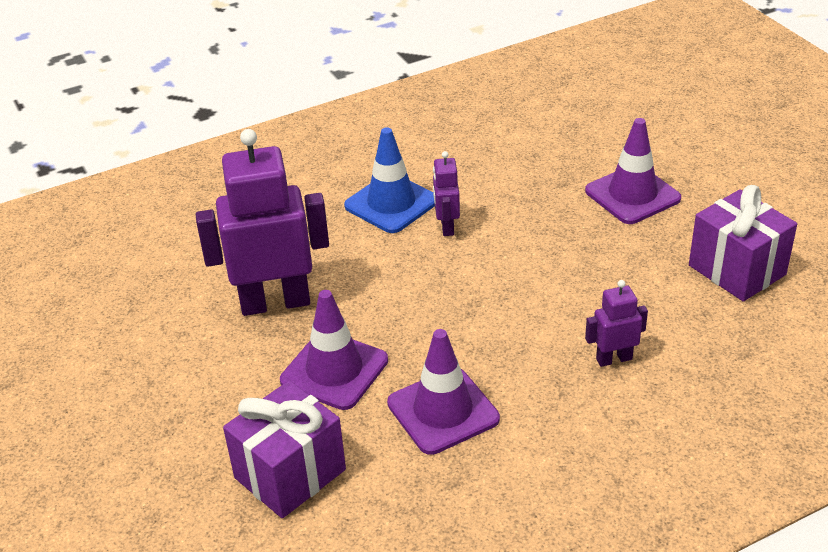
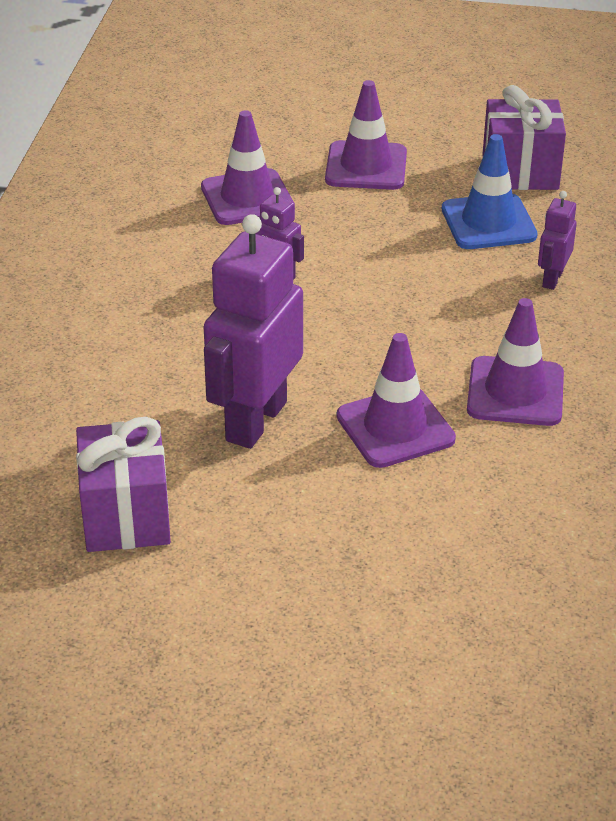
camera: 55 degrees left, 0 degrees up
purple gift [223,380,346,518] -> purple gift moved to [76,417,171,552]
blue traffic cone [344,127,435,233] -> blue traffic cone moved to [442,134,538,249]
none -> purple traffic cone [201,110,294,225]

